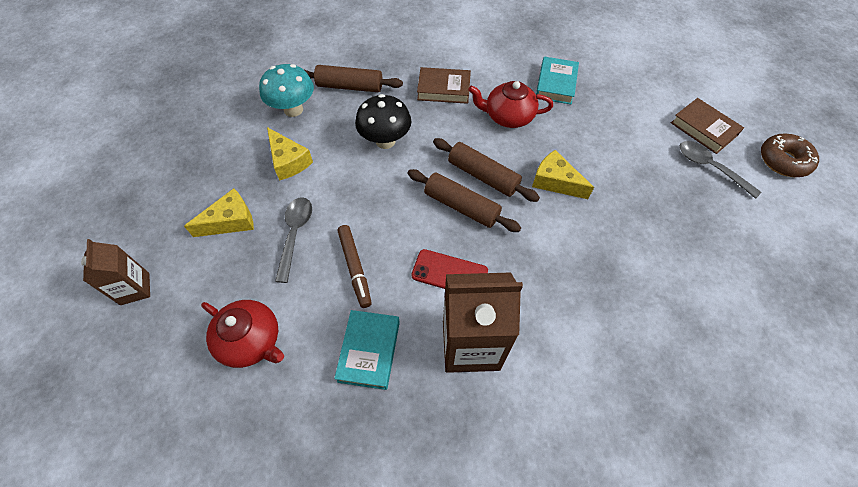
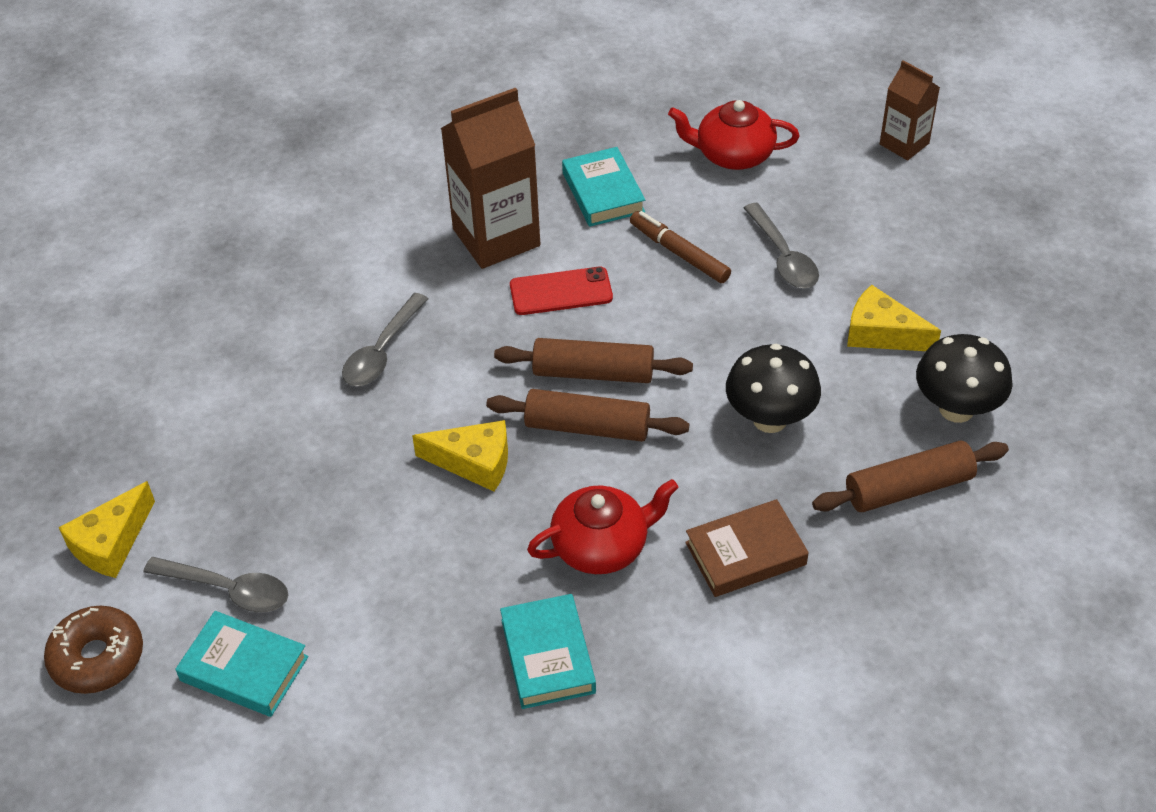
camera: 155 degrees right, 10 degrees down
yellow cheese [184,188,254,237] -> yellow cheese moved to [59,481,155,578]
turquoise mushroom [259,64,314,117] -> black mushroom [916,334,1013,423]
brown book [671,98,744,154] -> turquoise book [175,611,309,717]
none -> grey spoon [342,293,428,386]

